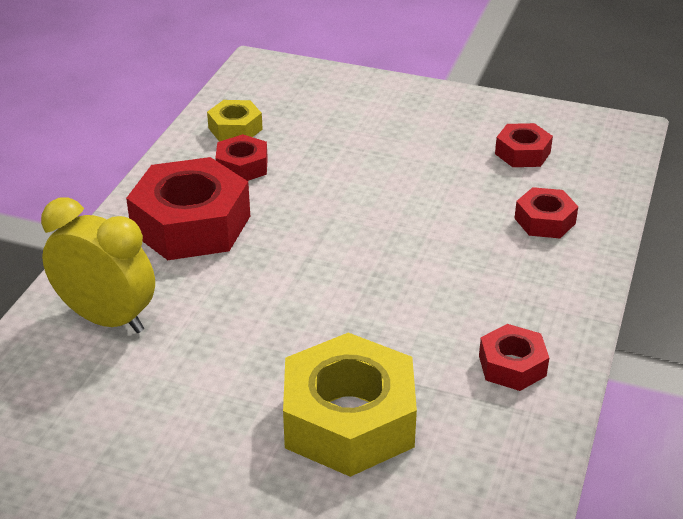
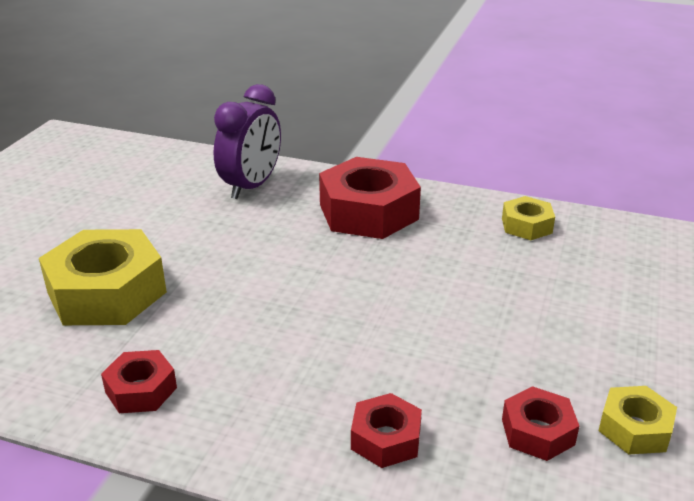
camera: 90 degrees right, 5 degrees down
yellow clock [41,197,155,333] -> purple clock [214,84,281,199]
red nut [216,134,268,181] -> none
none -> yellow nut [598,386,677,454]

